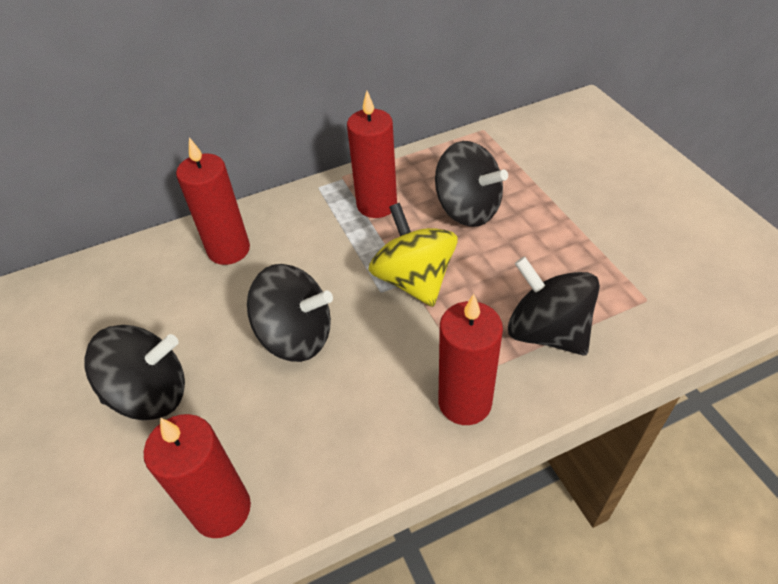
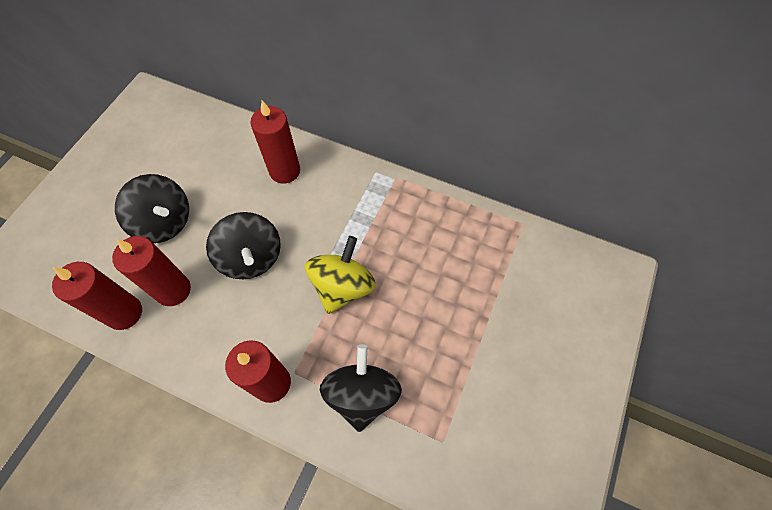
camera: 45 degrees right, 15 degrees up
red candle [347,91,397,218] -> red candle moved to [112,236,191,306]
black spinning top [435,141,508,227] -> none

